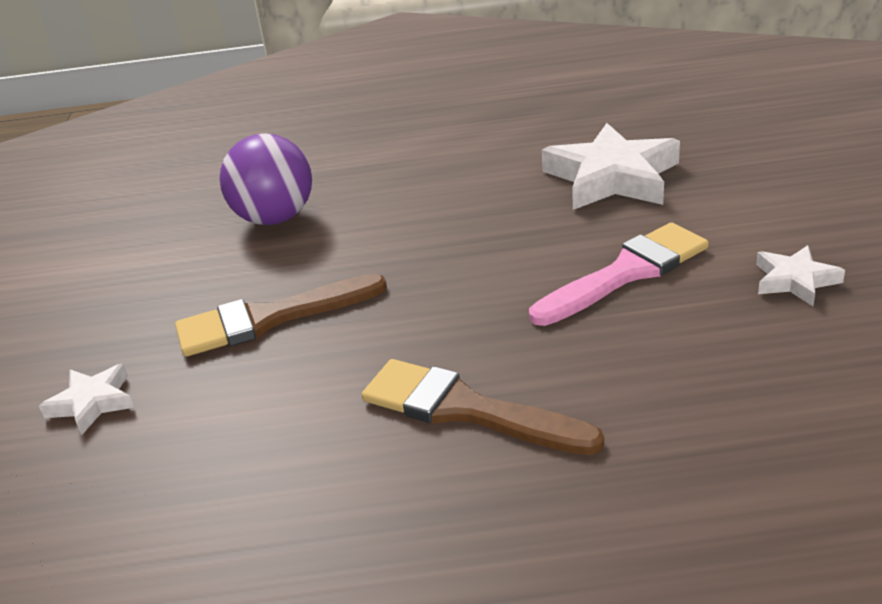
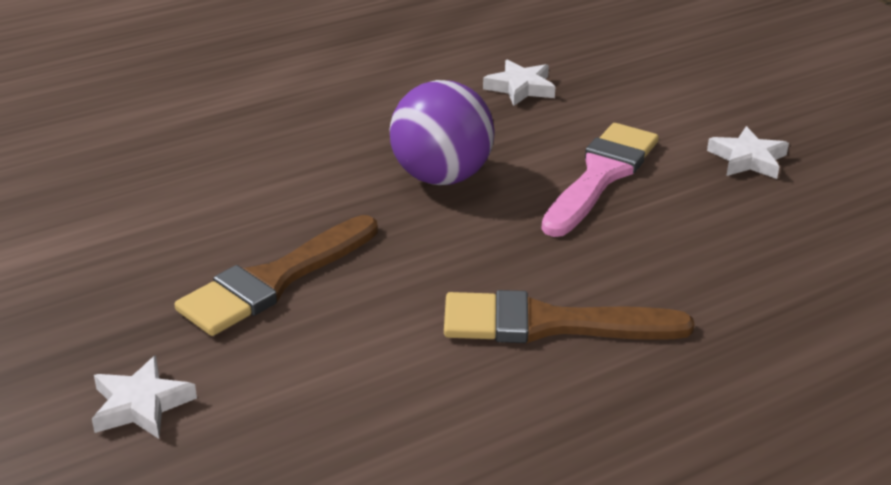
camera: 30 degrees left, 0 degrees up
purple ball [220,133,312,225] -> purple ball moved to [389,80,494,185]
white star [542,123,680,210] -> white star [483,60,556,106], size x0.51

